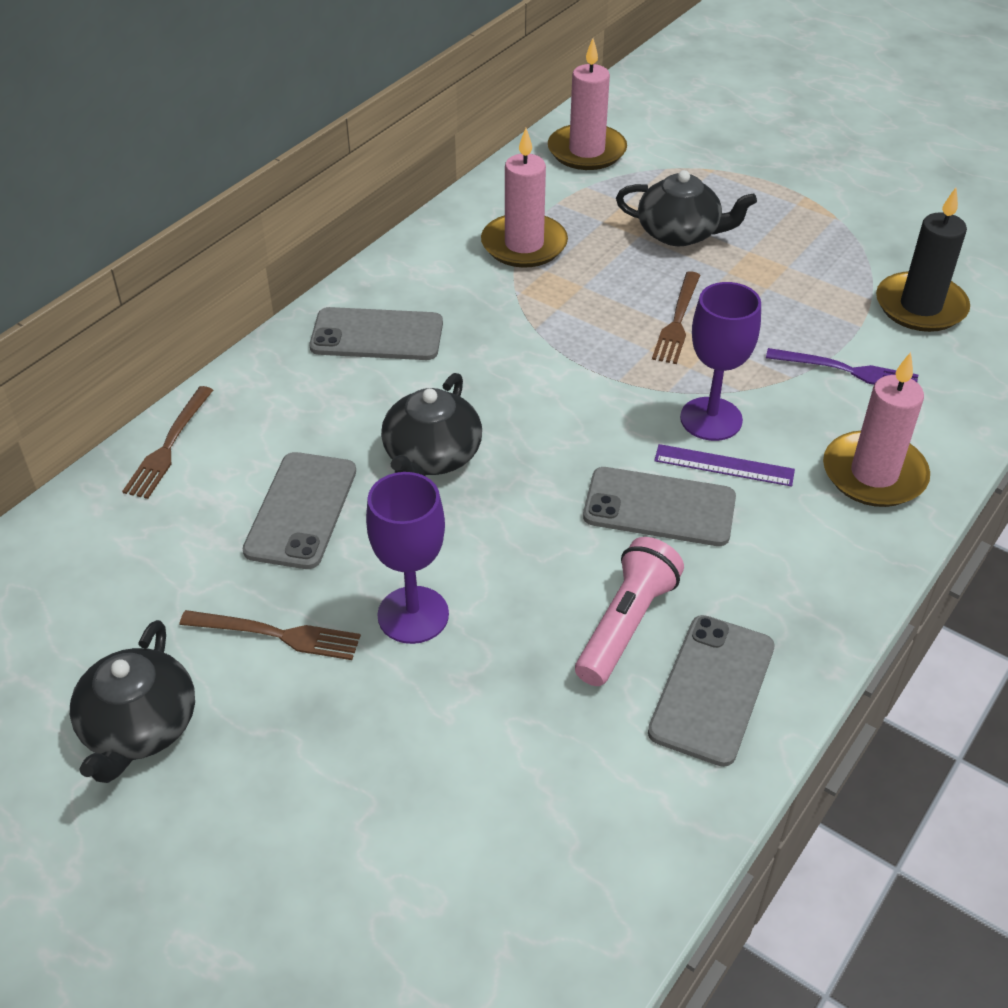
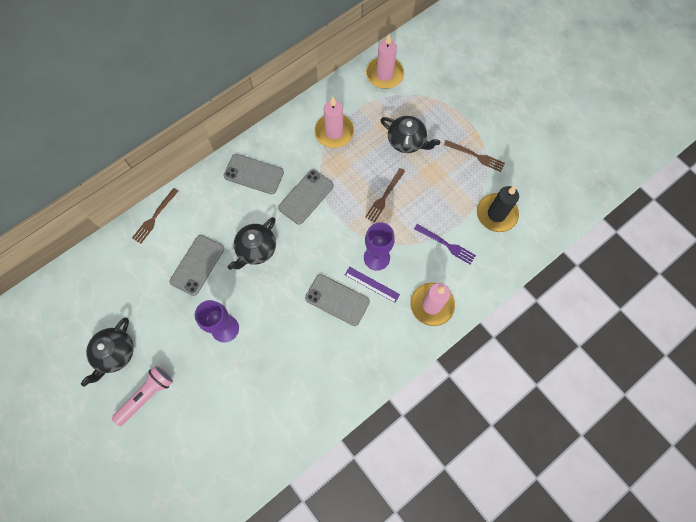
camera: 15 degrees right, 25 degrees up
brown fork [179,610,361,660] -> brown fork moved to [444,140,505,172]
pink flashlight [575,537,684,686] -> pink flashlight moved to [112,365,173,426]
grey phone [648,615,775,767] -> grey phone moved to [278,170,334,225]

